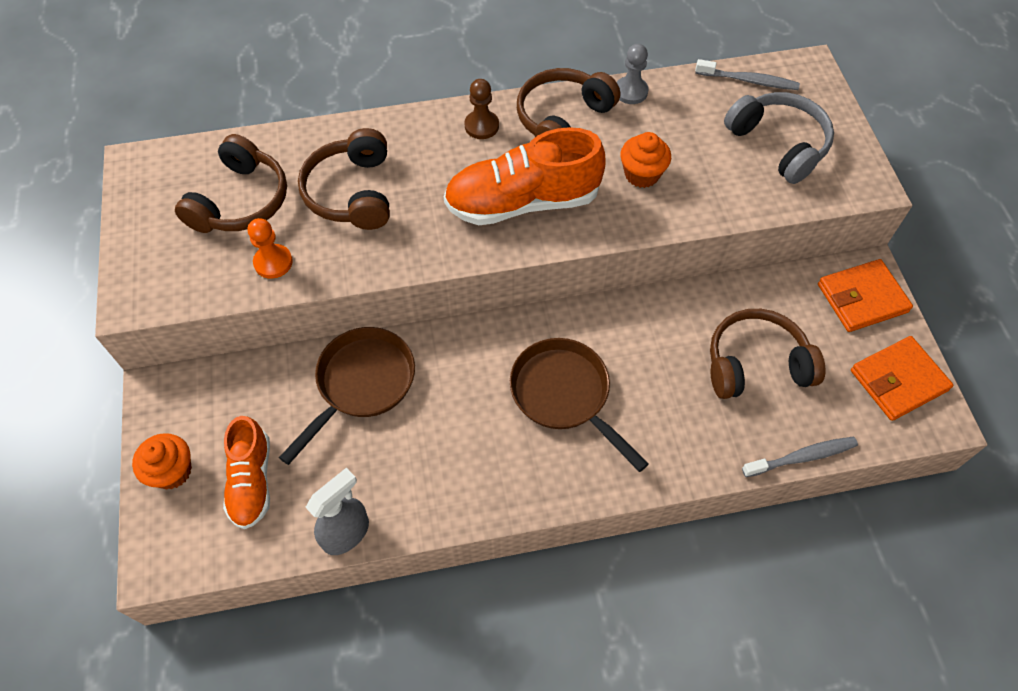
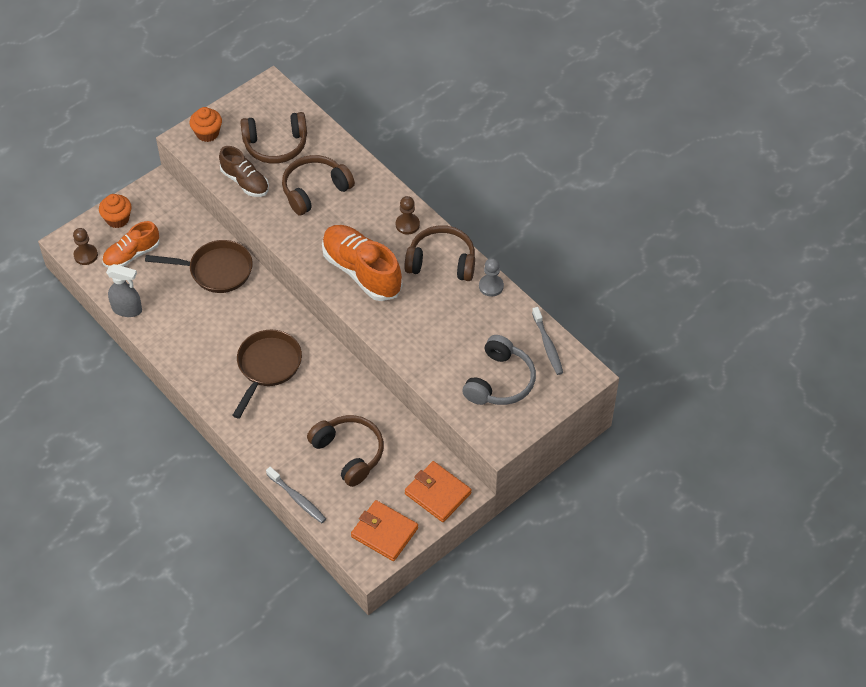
camera: 60 degrees right, 5 degrees down
orange pawn [248,218,293,279] -> brown shoe [219,146,269,197]
orange cupcake [620,132,671,188] -> orange cupcake moved to [190,107,222,142]
none -> brown pawn [73,228,98,265]

